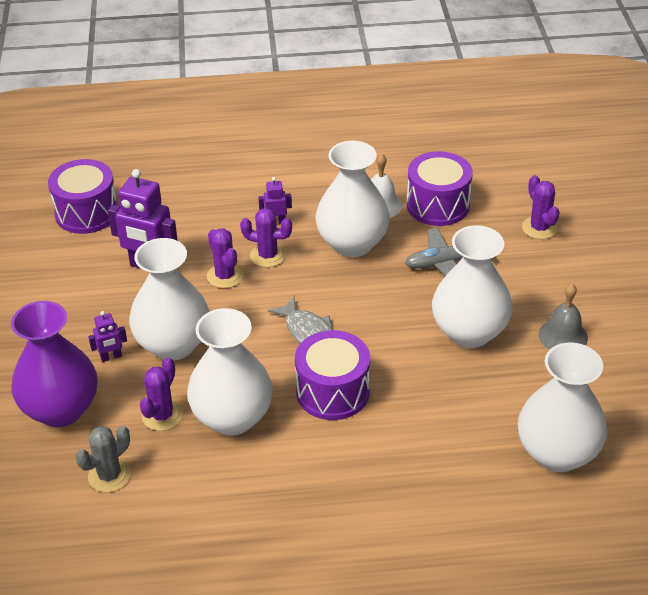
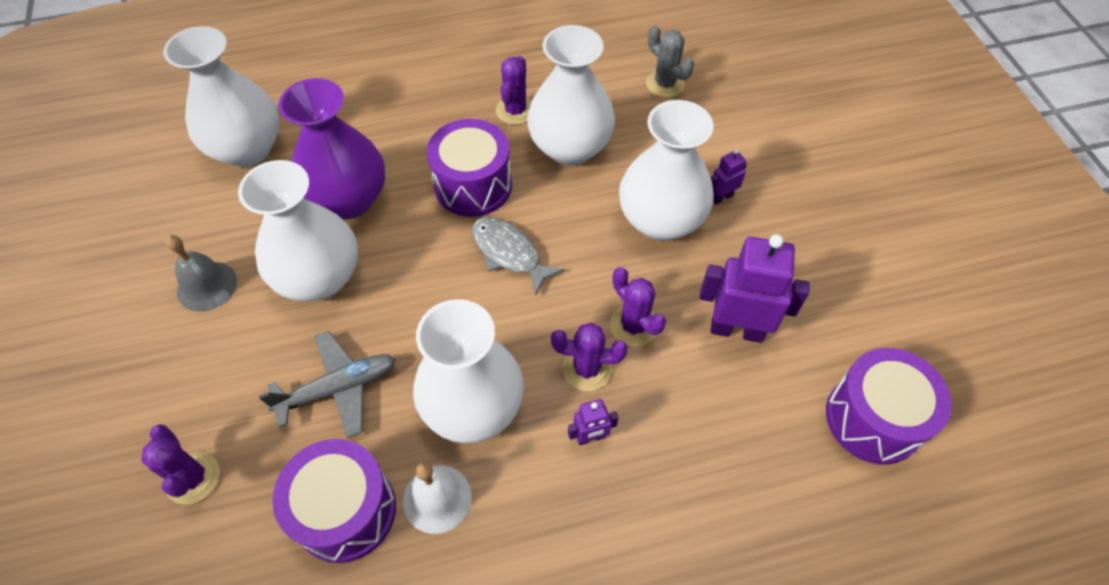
camera: 170 degrees right, 15 degrees up
purple vase [11,301,97,427] -> purple vase moved to [278,78,385,219]
grey cactus [75,426,131,492] -> grey cactus turned 75 degrees counterclockwise [646,26,694,98]
purple cactus [140,357,183,431] -> purple cactus moved to [496,56,532,125]

